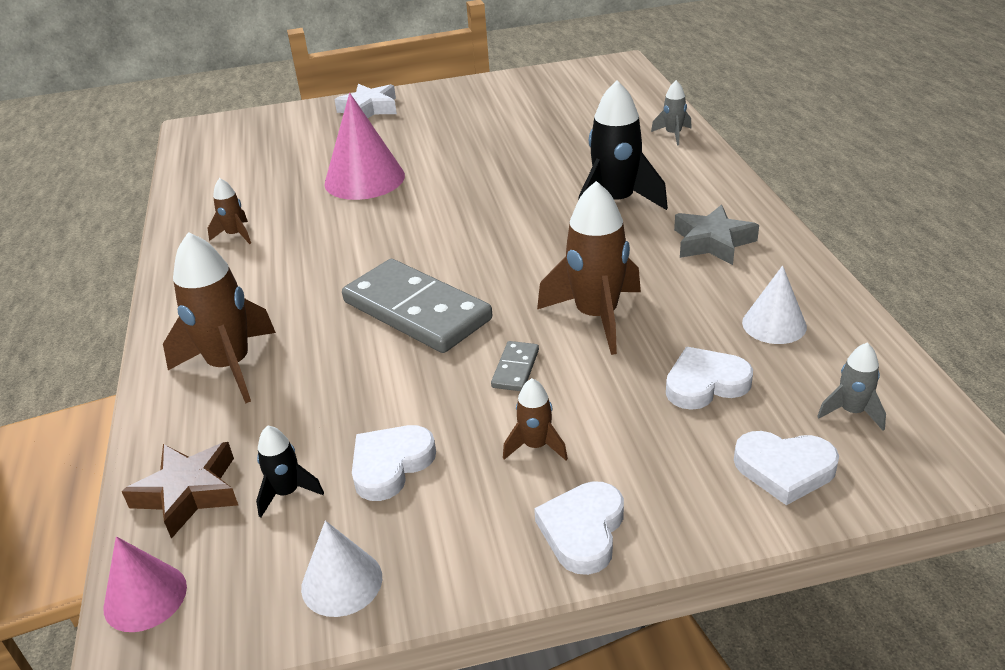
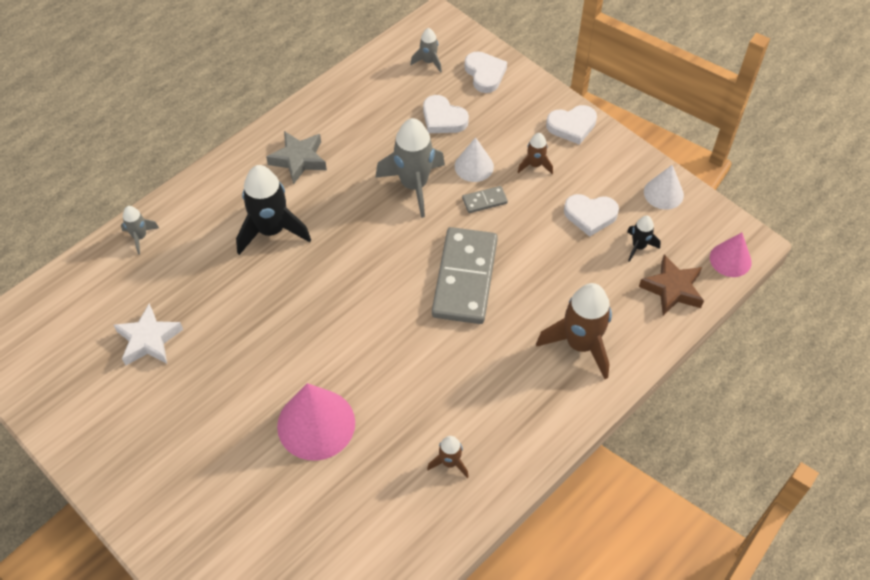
camera: 125 degrees left, 20 degrees up
white star [334,84,397,118] -> white star moved to [114,303,183,366]
brown rocket [537,181,641,355] -> grey rocket [375,118,445,218]
white cone [742,265,807,344] -> white cone moved to [455,137,494,182]

